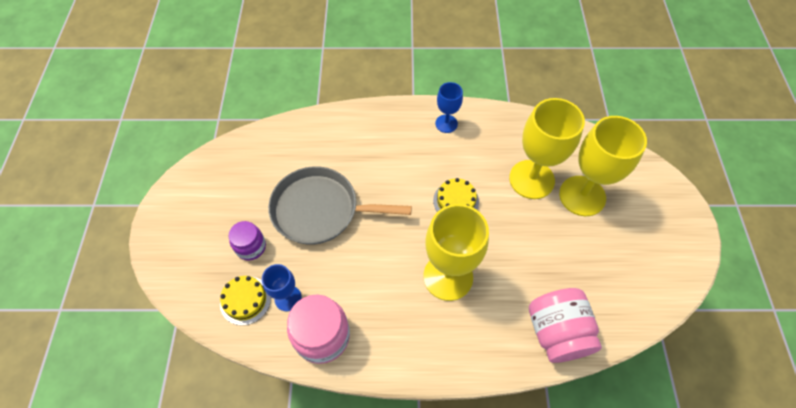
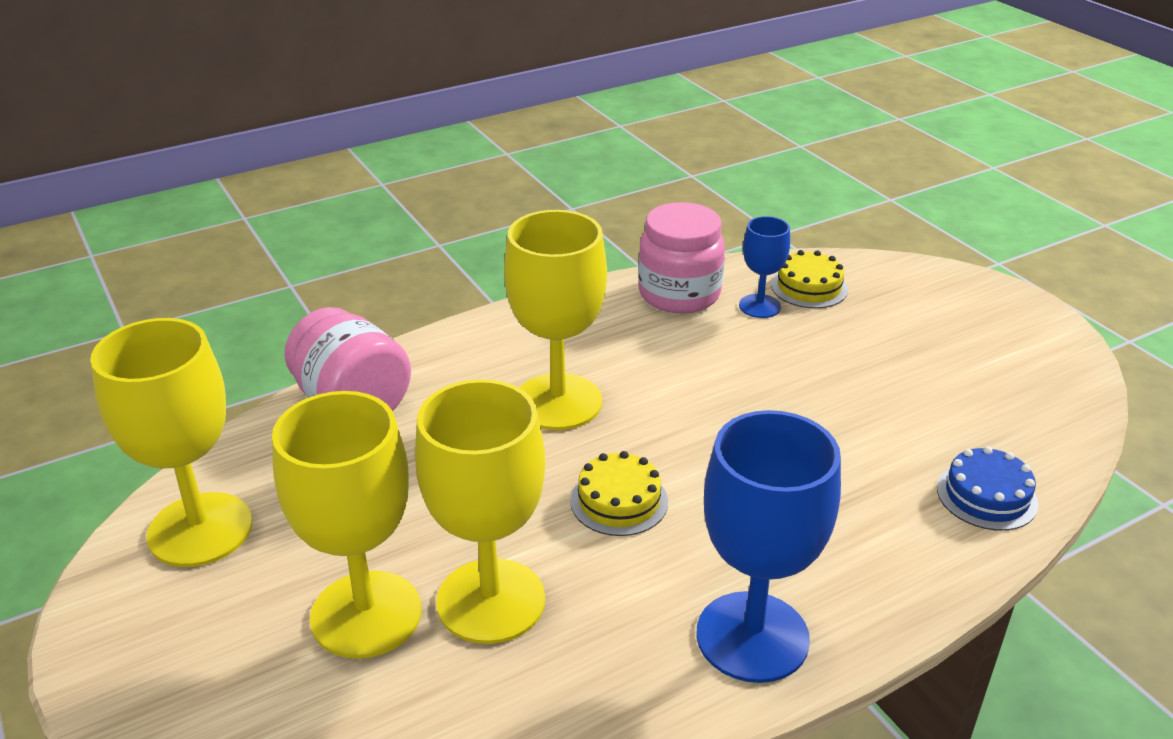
camera: 150 degrees right, 25 degrees down
purple jar [229,221,266,260] -> none
grey pan [268,166,412,245] -> none
blue goblet [435,82,463,133] -> blue goblet [696,410,841,683], size x1.89
none -> yellow goblet [90,318,252,567]
none -> blue cake [937,446,1038,531]

